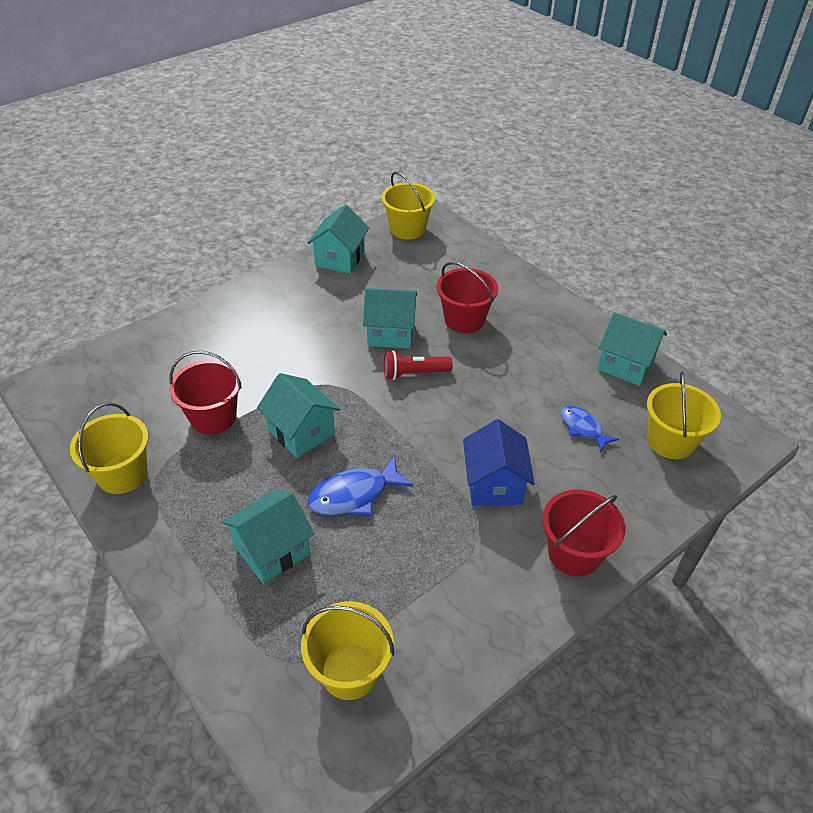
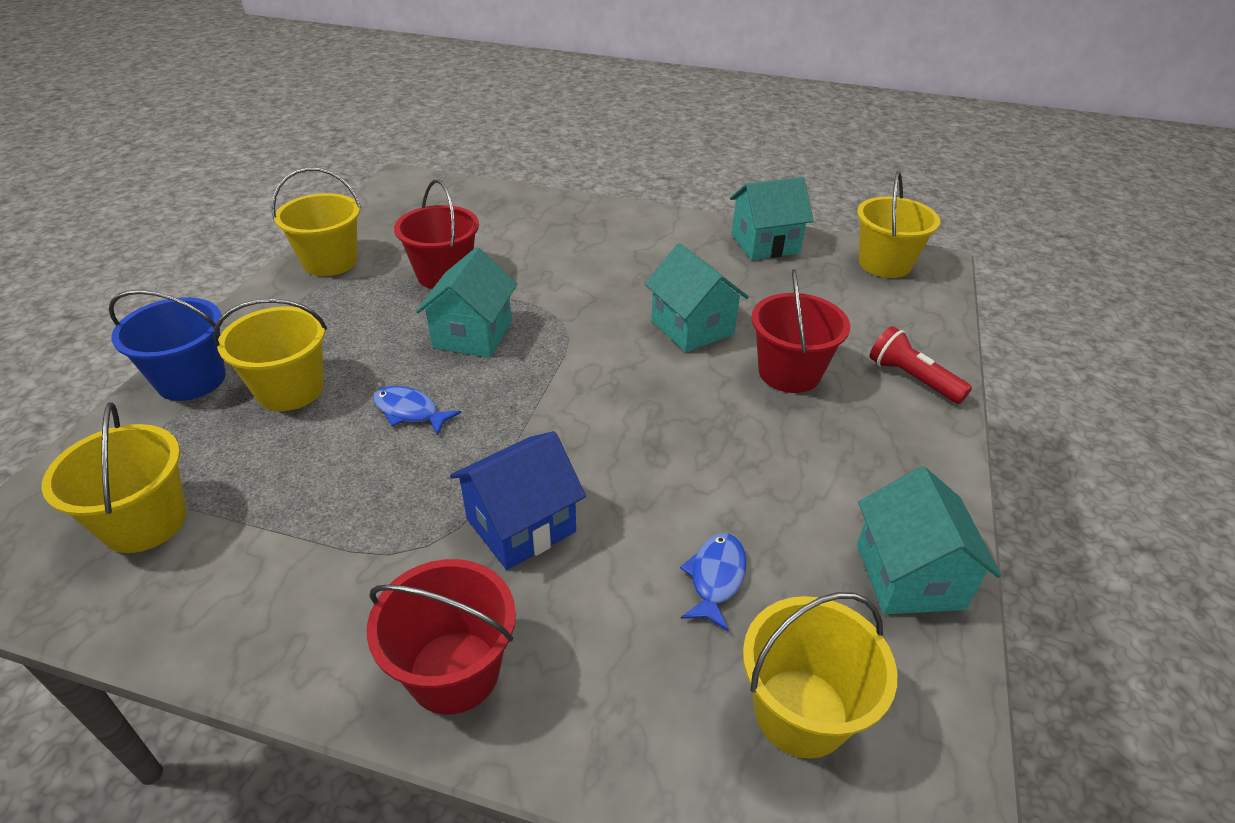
camera: 55 degrees right, 5 degrees down
turquoise house [222,490,314,584] -> yellow bucket [213,298,327,411]
blue fish [307,455,414,515] -> blue fish [373,386,461,436], size x0.65
red flashlight [384,350,453,380] -> red flashlight moved to [870,326,972,404]
none -> blue bucket [109,290,226,401]

